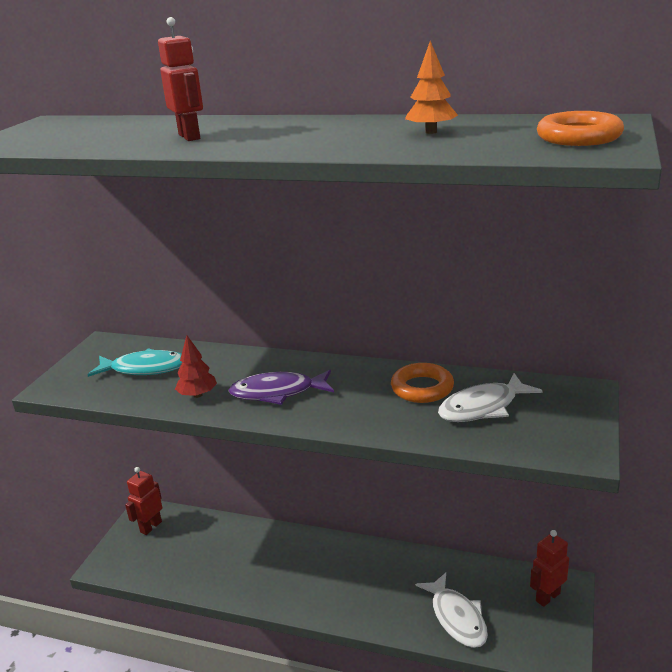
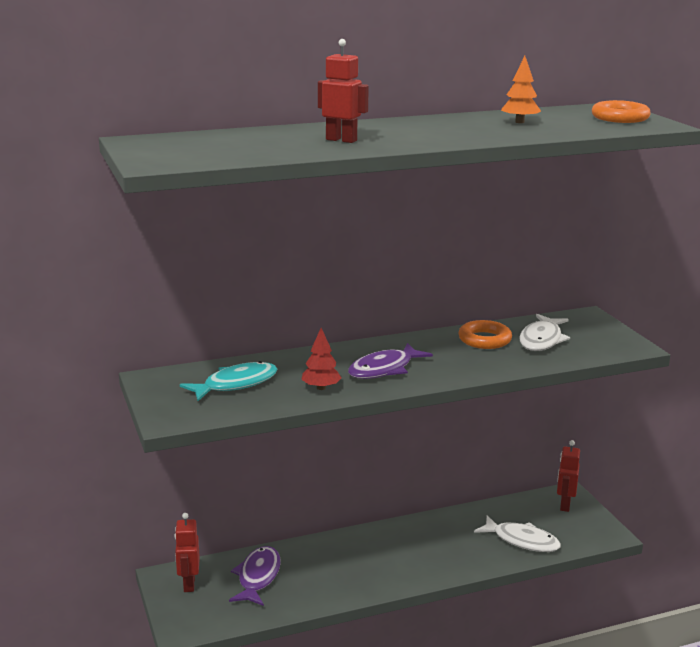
camera: 40 degrees left, 5 degrees down
none -> purple fish [229,546,281,606]

